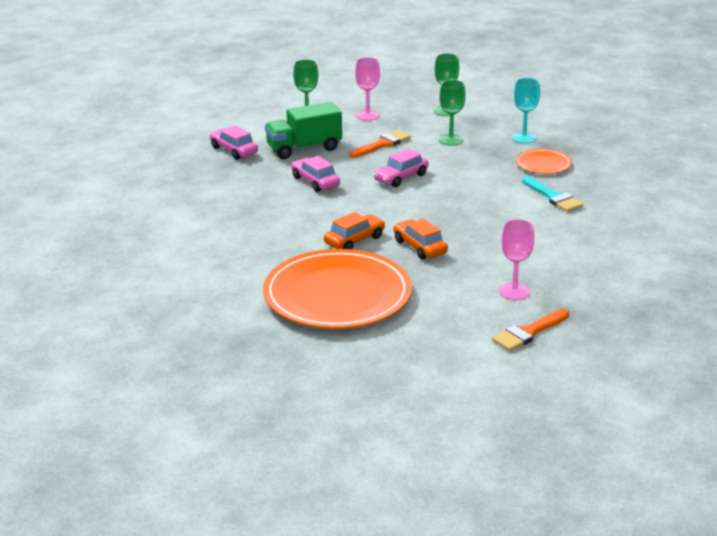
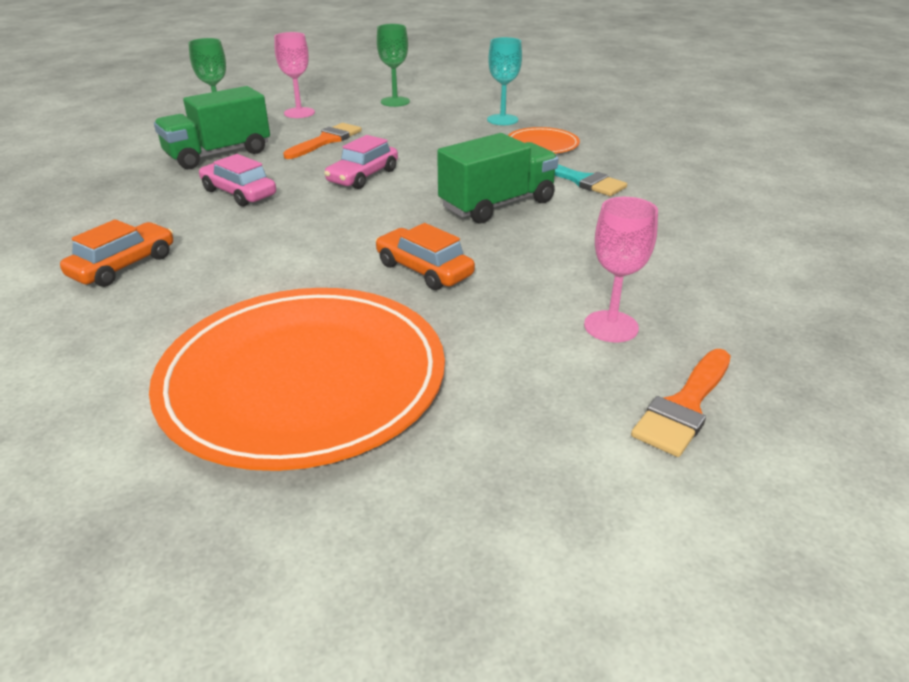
camera: 15 degrees left, 5 degrees up
pink car [210,126,258,159] -> none
orange car [324,212,385,249] -> orange car moved to [60,219,173,287]
green goblet [439,80,466,146] -> none
none -> green truck [437,133,559,223]

